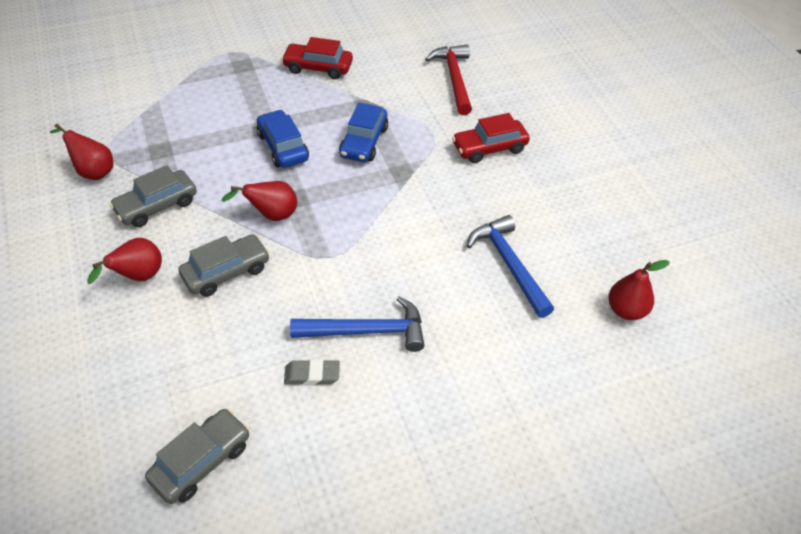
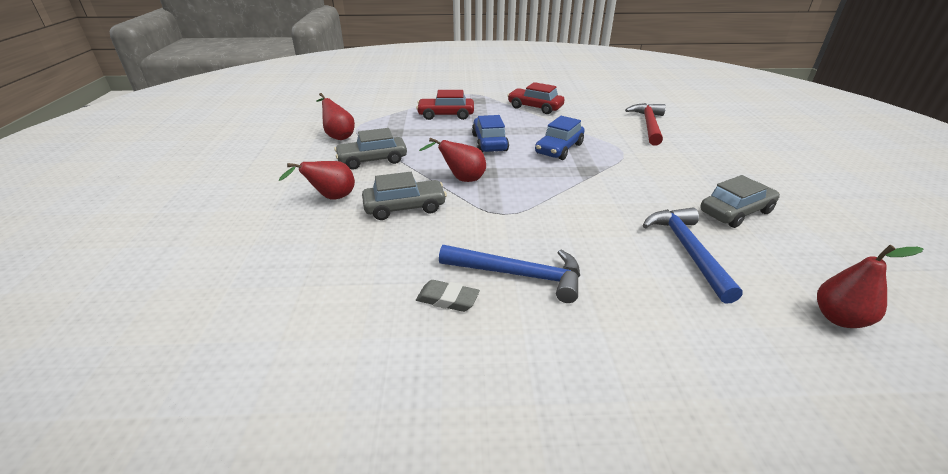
camera: 20 degrees right, 15 degrees down
grey car [145,408,250,504] -> grey car moved to [700,175,780,228]
red car [452,113,530,163] -> red car moved to [416,90,474,120]

